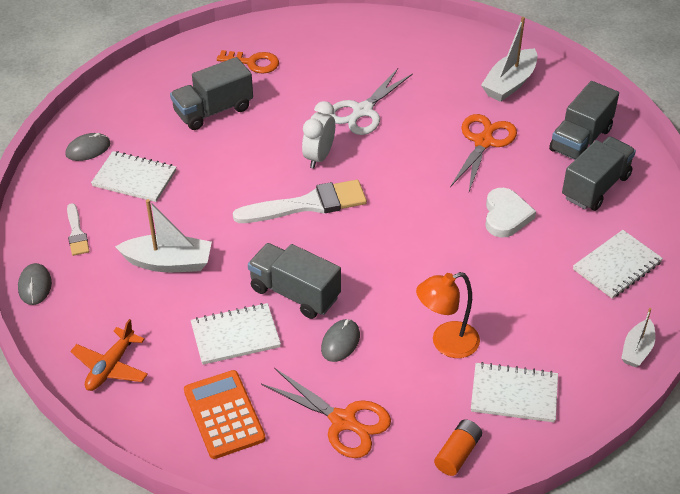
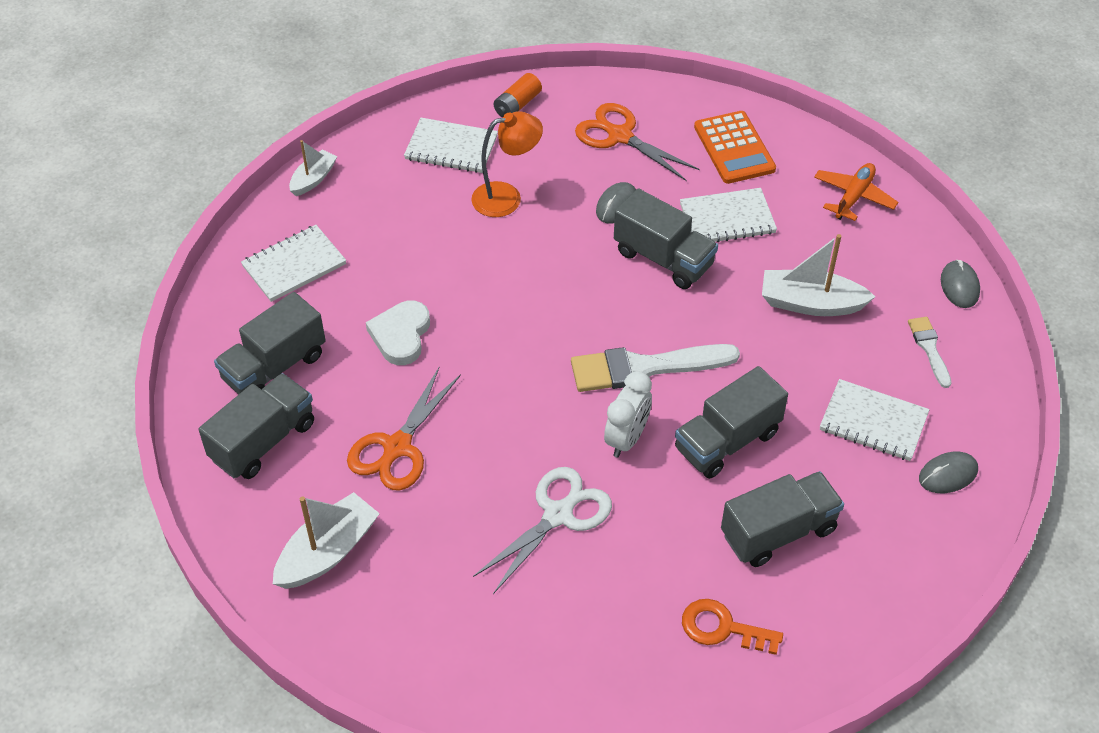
camera: 175 degrees left, 5 degrees up
none -> grey truck [675,366,788,479]

